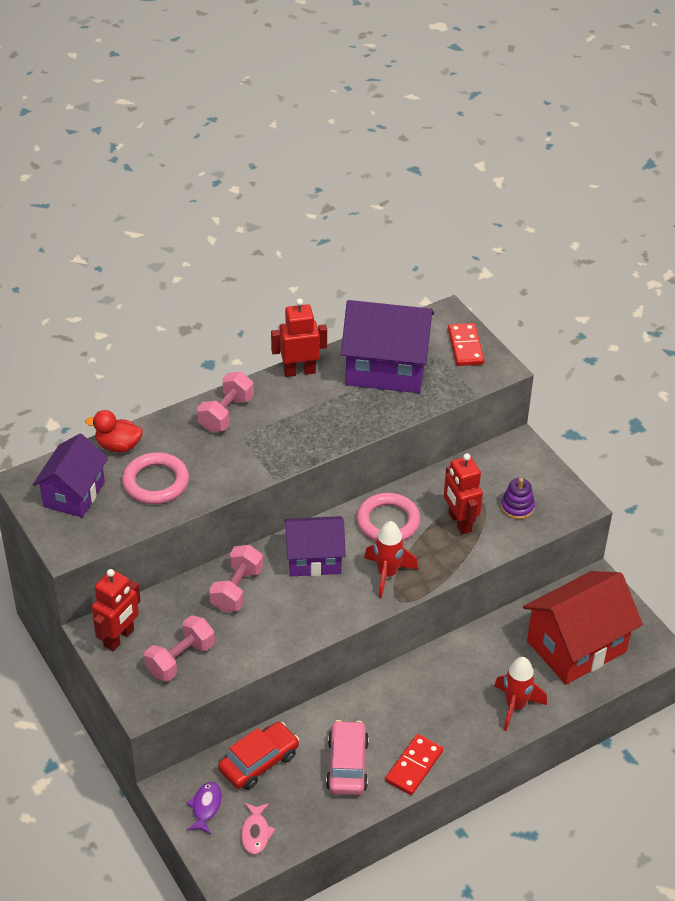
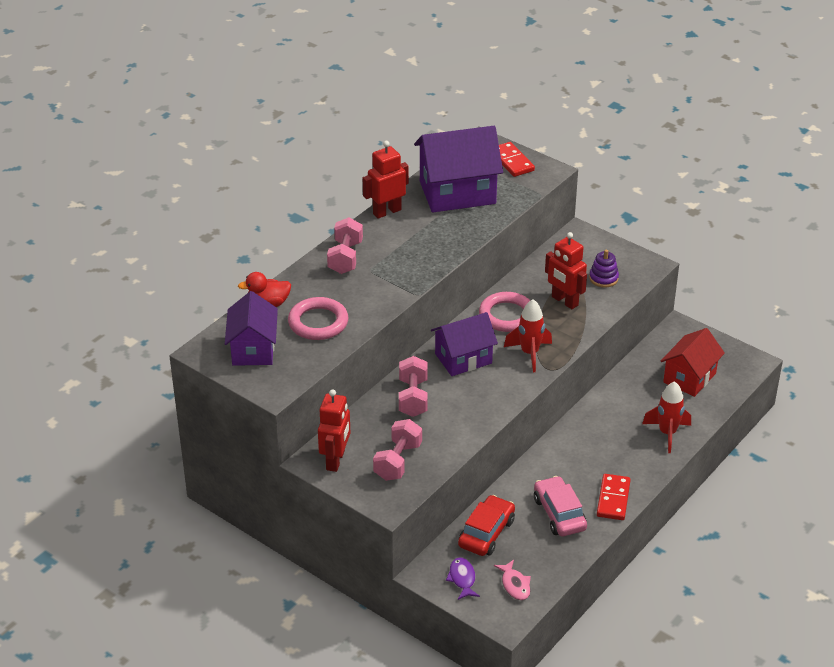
camera: 20 degrees left, 5 degrees down
red house [523,571,643,684] -> red house [661,328,725,397], size x0.65

